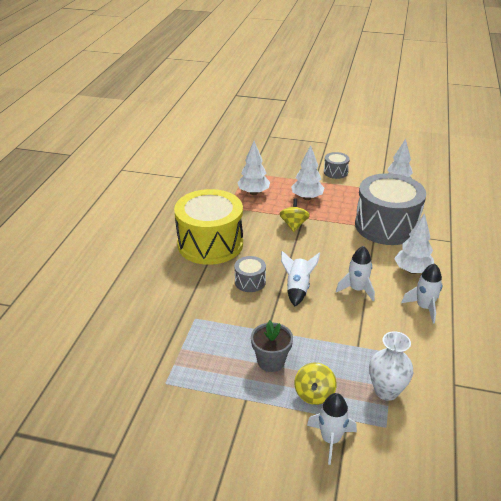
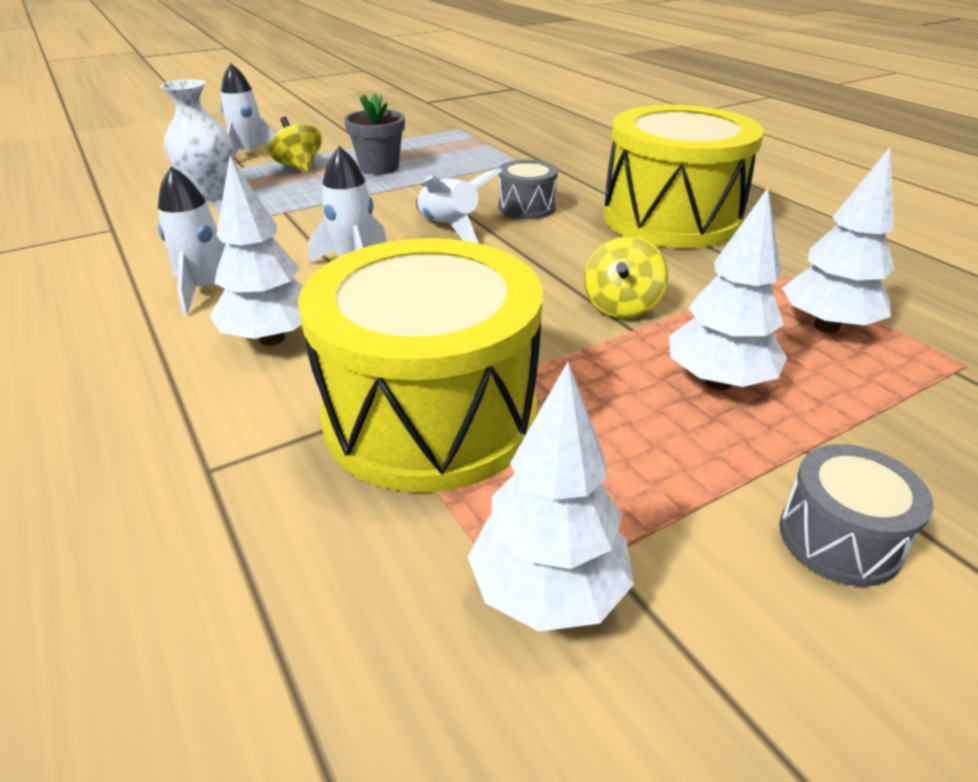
camera: 135 degrees right, 0 degrees up
yellow spinning top [280,198,310,232] -> yellow spinning top turned 60 degrees clockwise [584,236,668,318]
grey drum [355,173,426,245] -> yellow drum [298,238,543,493]

